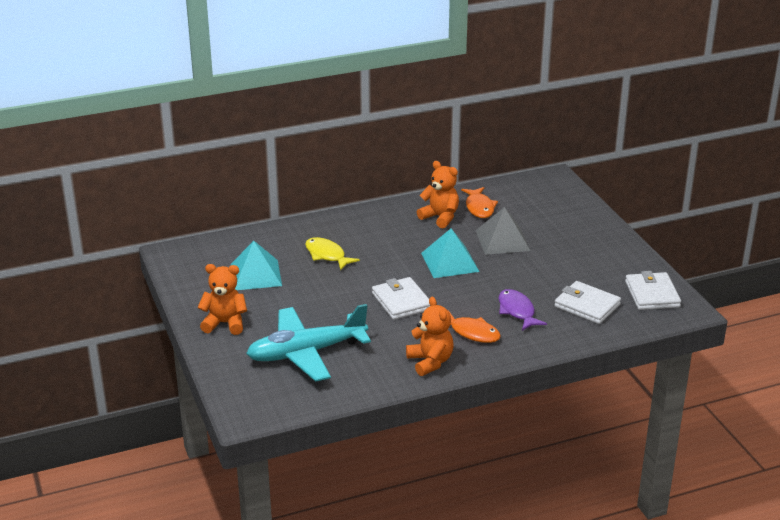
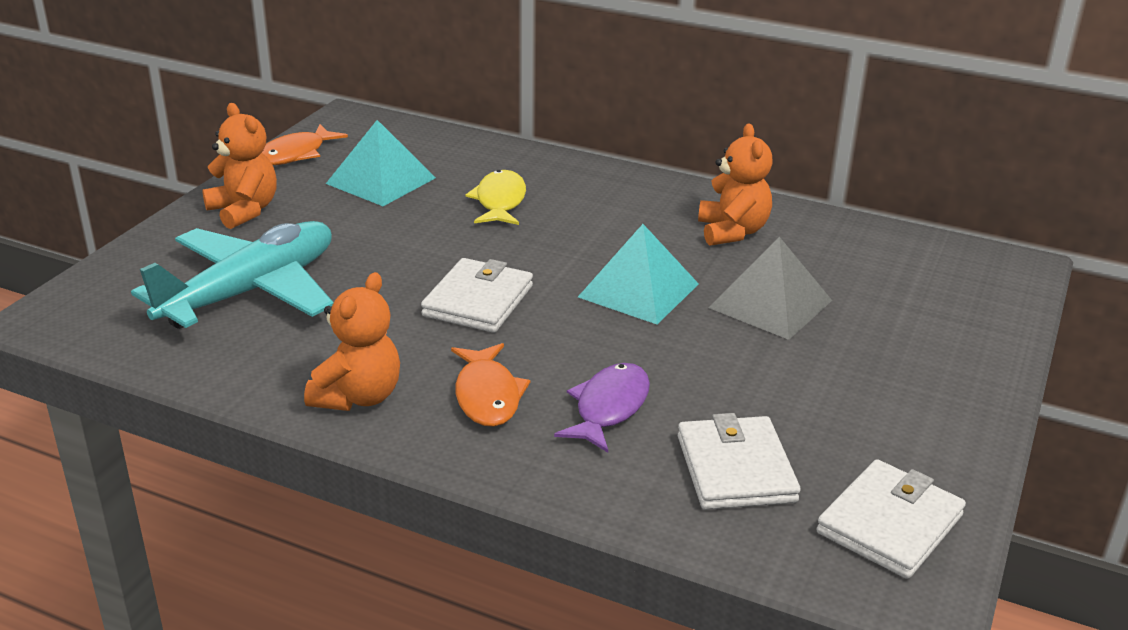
camera: 45 degrees right, 0 degrees up
turquoise plane [246,304,371,382] -> turquoise plane turned 105 degrees clockwise [131,221,334,329]
orange fish [461,187,498,218] -> orange fish moved to [262,124,348,165]

